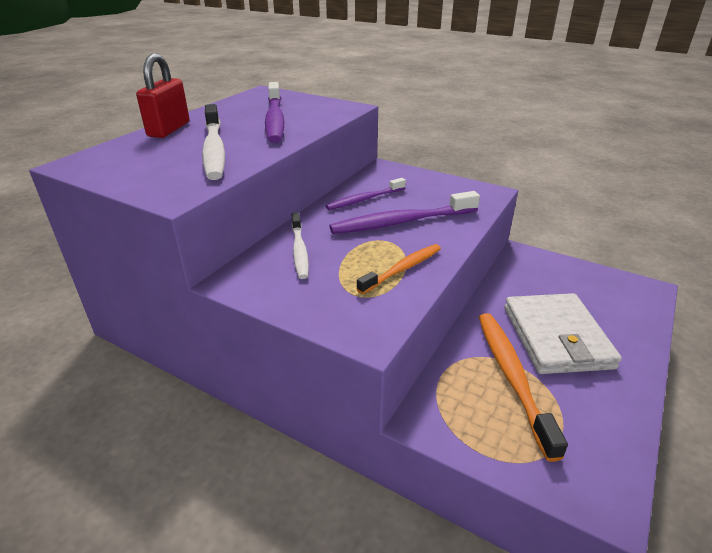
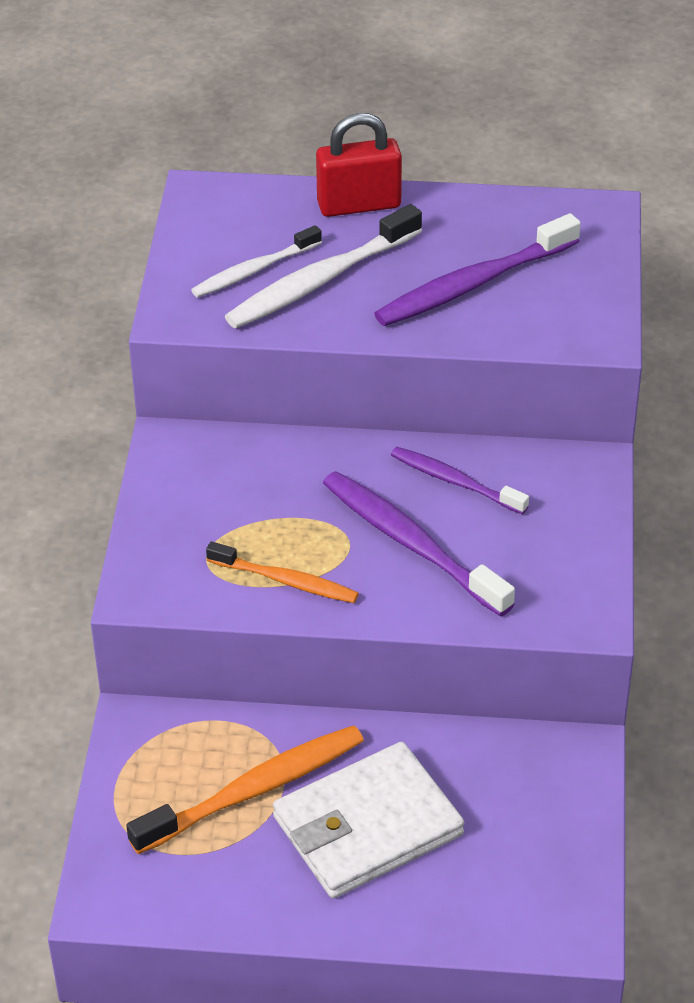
camera: 65 degrees right, 10 degrees up
white toothbrush [291,212,309,279] -> white toothbrush moved to [191,225,322,298]

